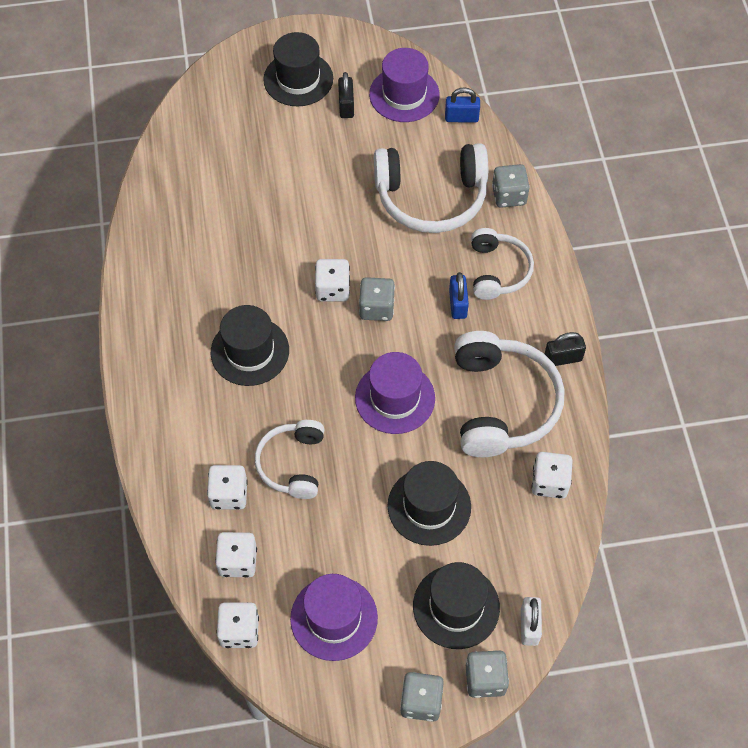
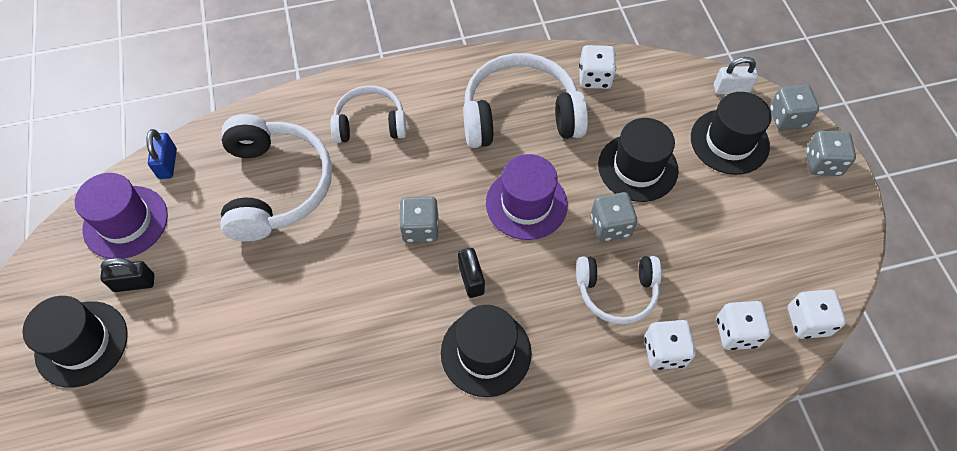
camera: 95 degrees left, 0 degrees up
purple hat [290,574,378,661] -> none
white dice [315,259,350,301] -> none
blue padlock [449,272,469,319] -> none
grey dice [492,164,530,208] -> grey dice moved to [591,192,637,242]
black padlock [545,332,586,366] -> black padlock moved to [458,248,485,298]

